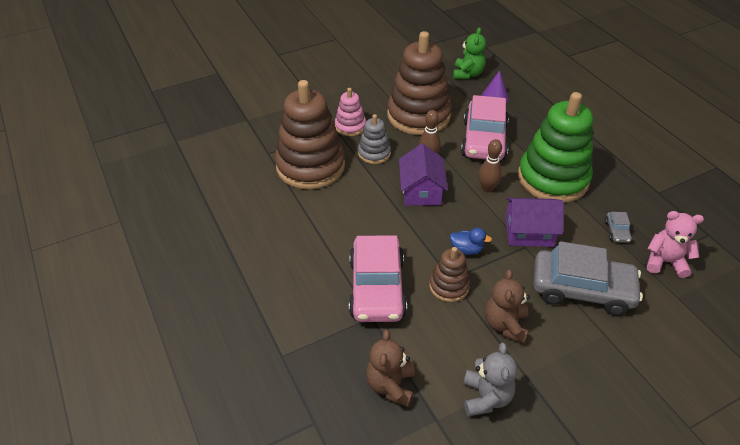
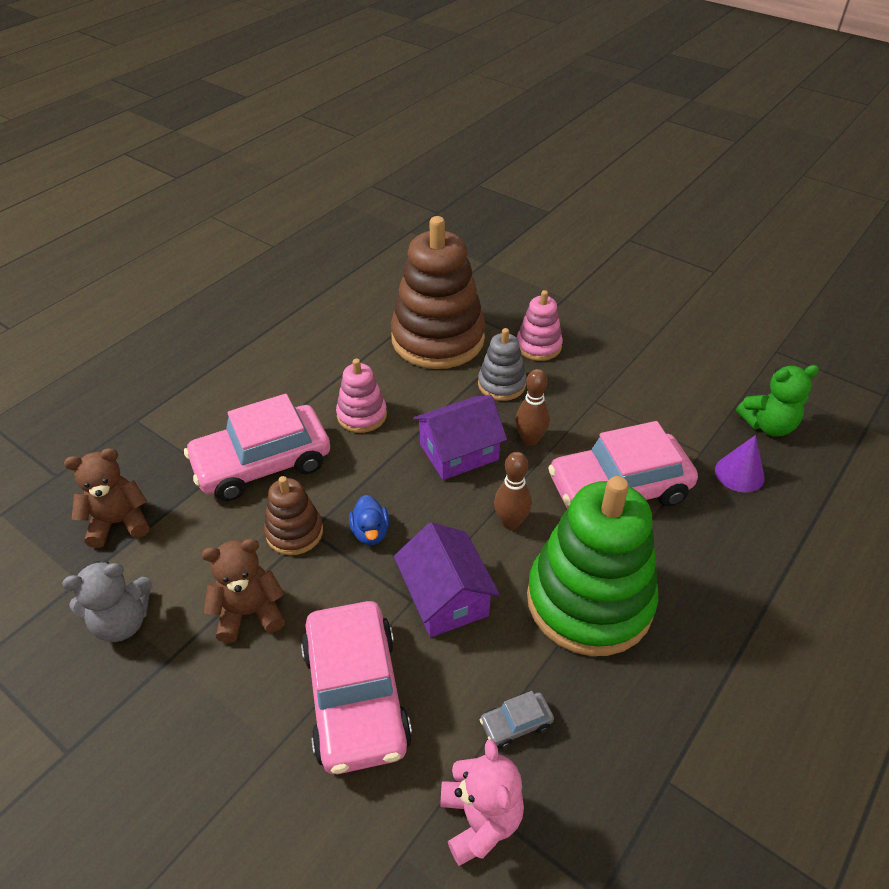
camera: 65 degrees right, 0 degrees up
brown stacking toy [387,31,452,135] -> none
grey car [534,241,643,316] -> pink car [301,601,412,774]
none -> pink stacking toy [336,359,387,433]

